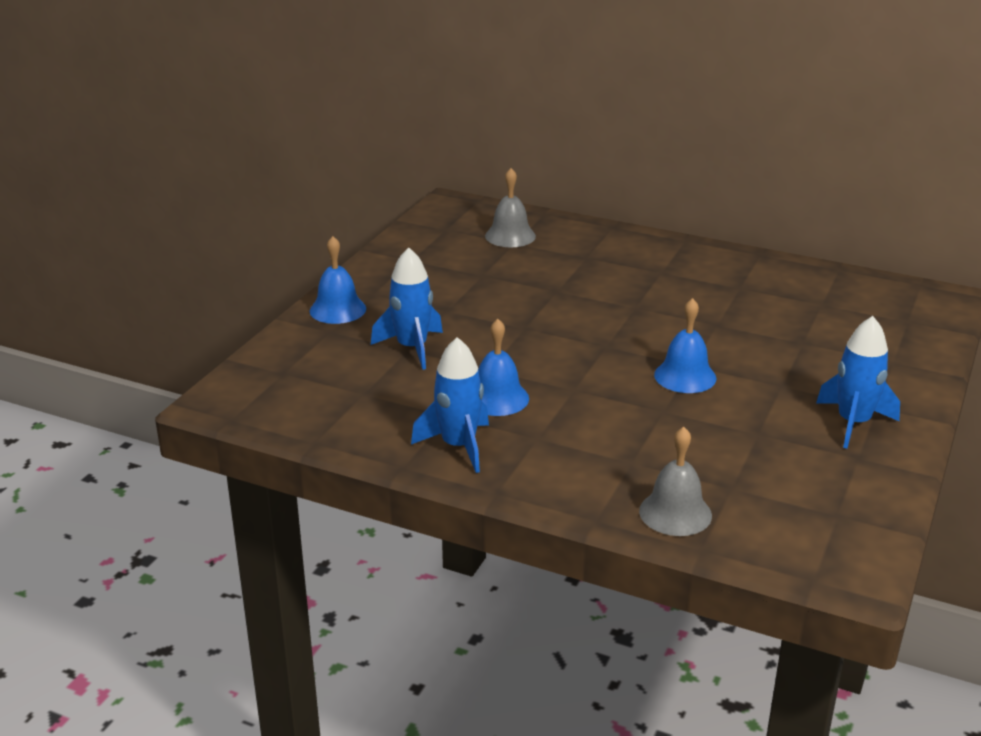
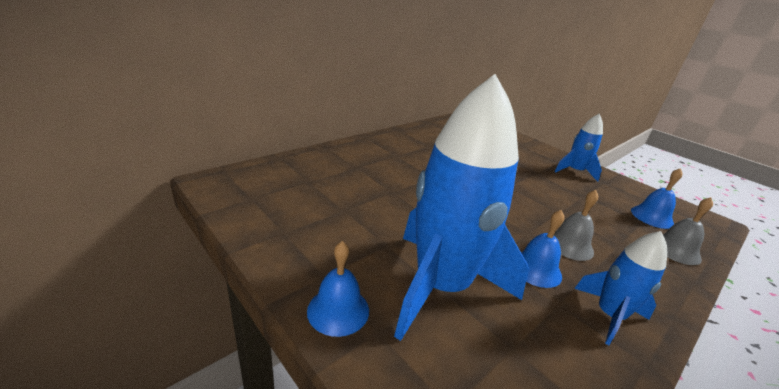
camera: 70 degrees left, 0 degrees up
blue rocket [371,247,443,370] -> blue rocket [394,74,529,341], size x2.02
grey bell [485,168,536,247] -> grey bell moved to [554,190,598,261]
blue bell [654,298,716,393] -> blue bell moved to [631,168,683,229]

